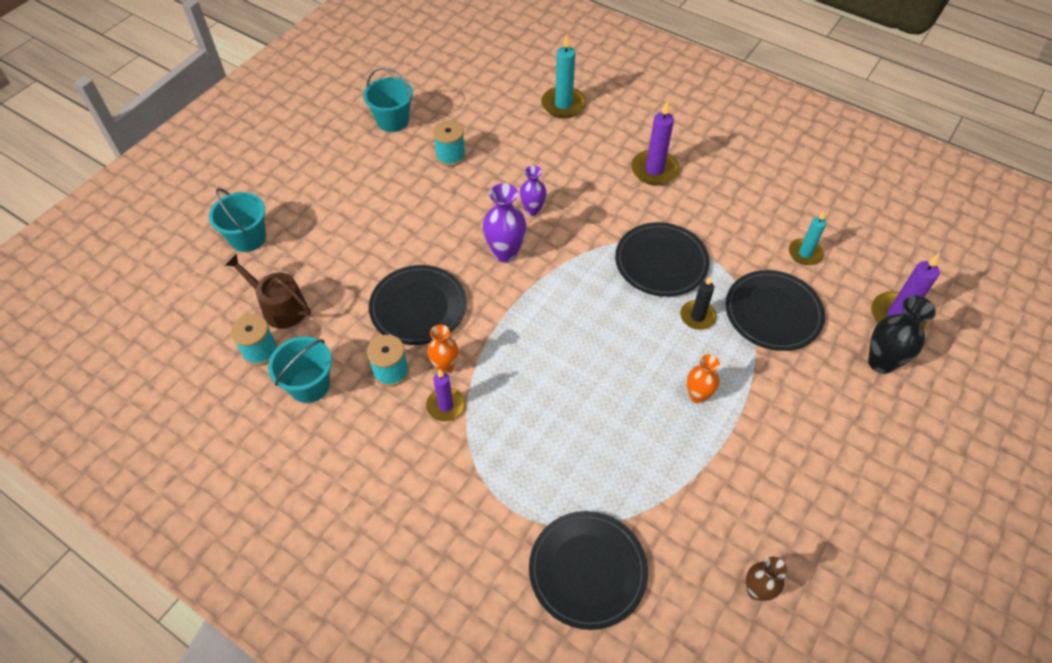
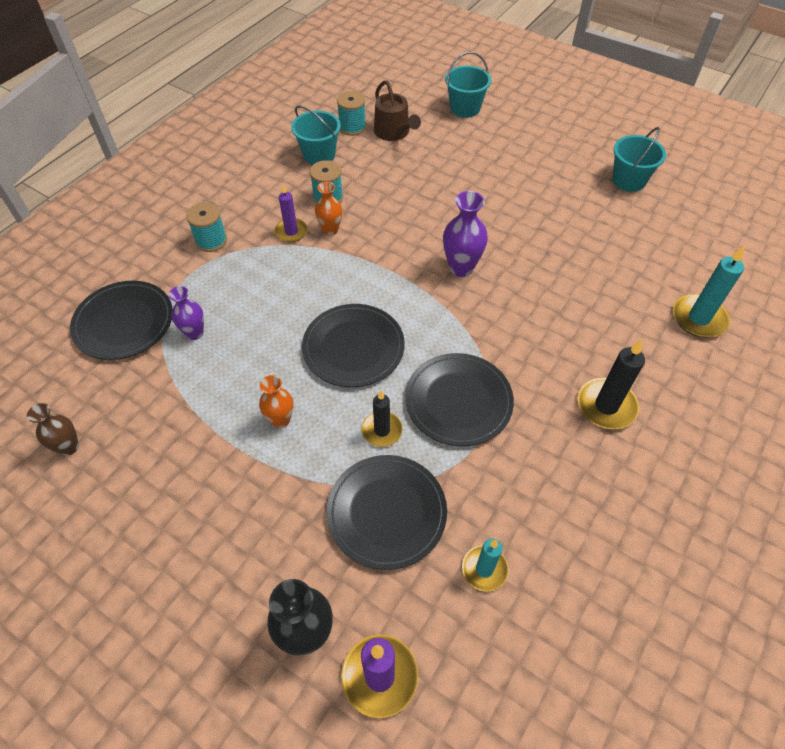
camera: 90 degrees right, 0 degrees up
brown watering can [225,254,311,329] -> brown watering can turned 120 degrees clockwise [374,80,421,141]
black plate [369,265,466,345] -> black plate moved to [302,304,405,387]
turquoise spool [433,120,466,167] -> turquoise spool moved to [186,202,227,252]
purple vase [519,166,547,216] -> purple vase moved to [168,286,204,340]
purple candle [631,100,679,185] -> black candle [578,339,645,429]

